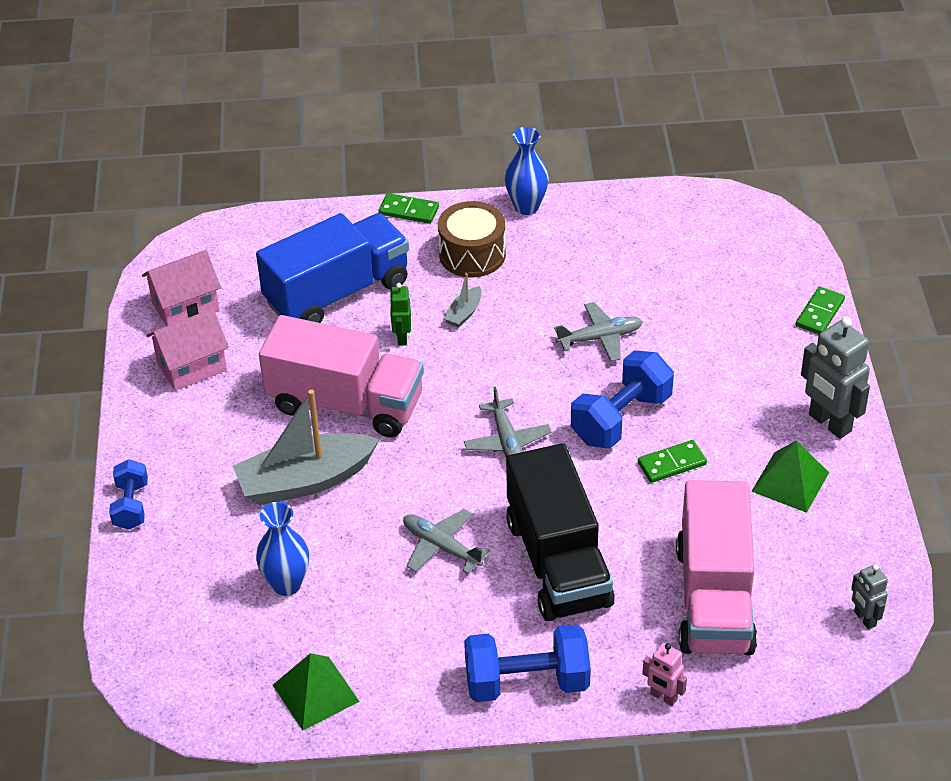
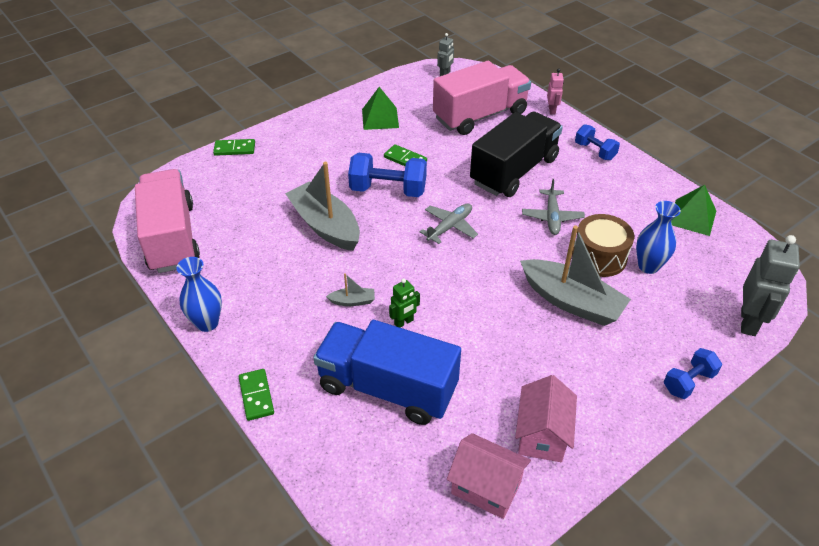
camera: 125 degrees left, 0 degrees up
pink house [146,309,229,391] -> pink house turned 75 degrees clockwise [515,375,577,462]
pink truck [259,315,424,438] -> pink truck moved to [135,169,200,273]
brown drum [438,201,506,277] -> brown drum moved to [572,214,634,277]
blue dumbbell [464,625,591,702] -> blue dumbbell [575,124,620,160], size x0.60
grey plane [554,302,643,362] -> grey boat [285,162,360,251]
grey robot [801,317,870,439] -> grey robot moved to [741,235,800,336]

